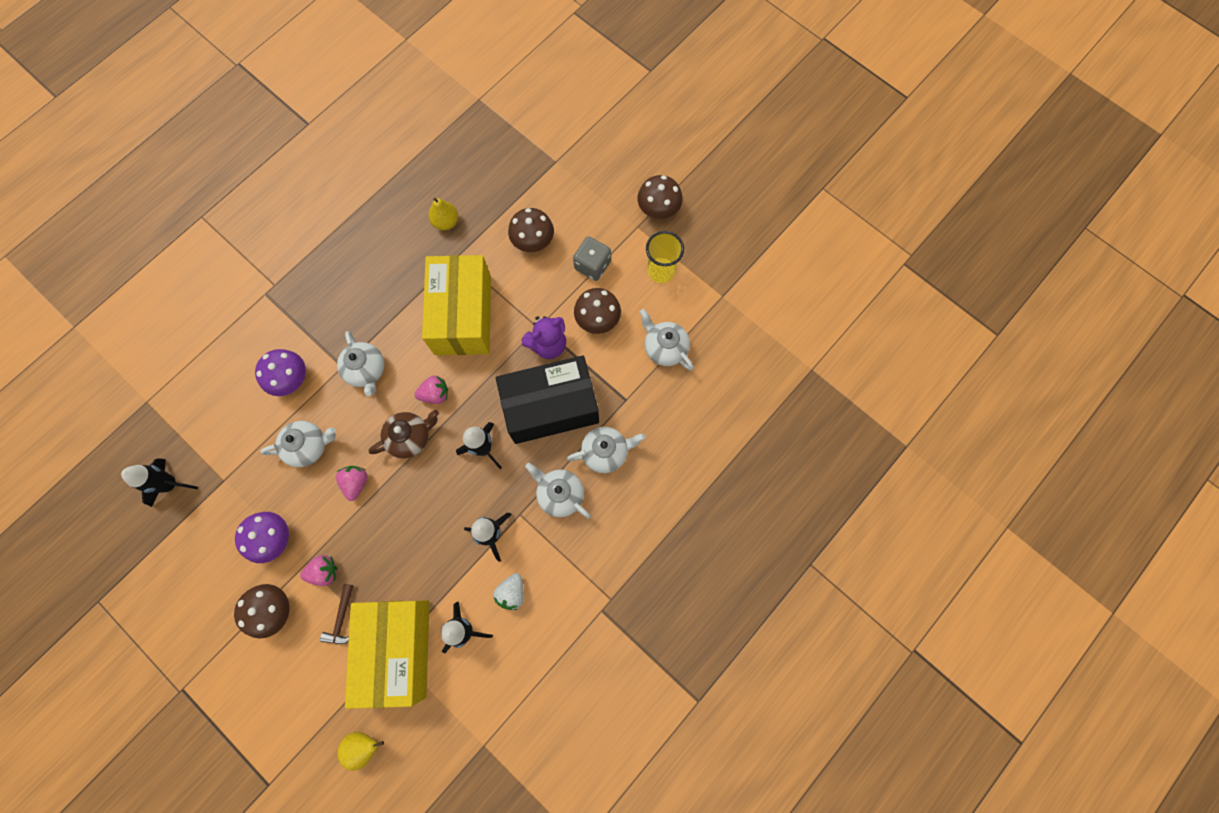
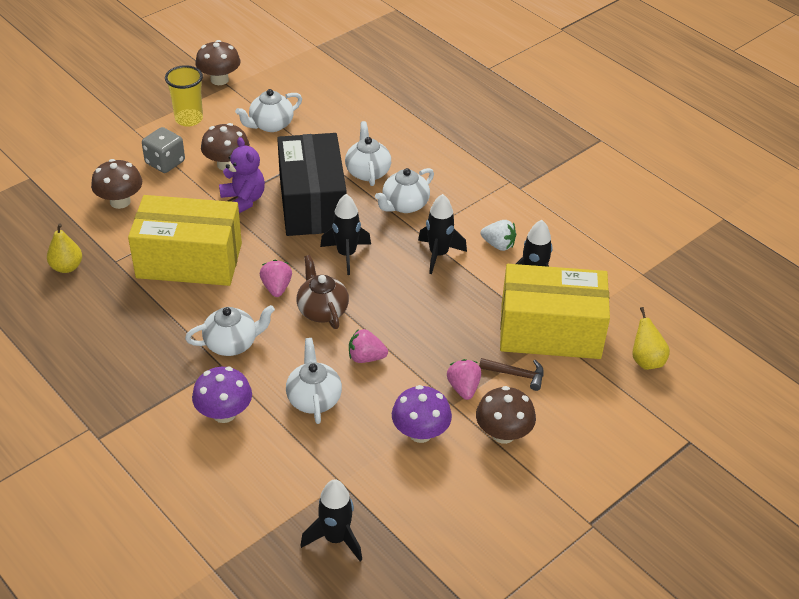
camera: 85 degrees left, 30 degrees down
brown mushroom [637,175,683,219] -> brown mushroom moved to [196,40,240,85]

